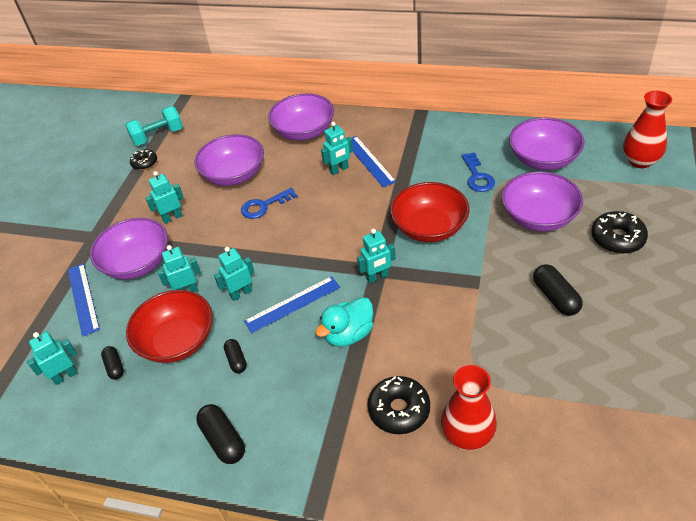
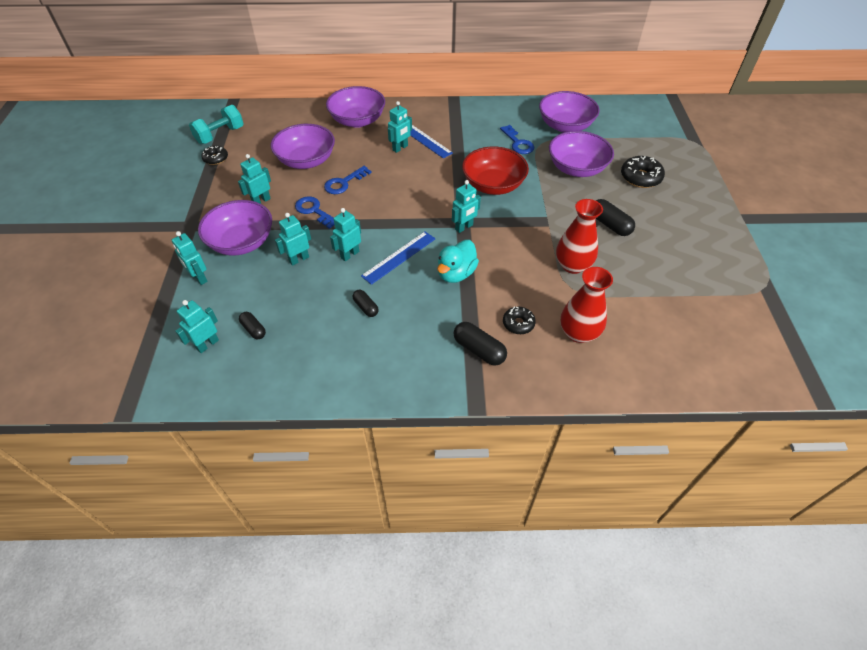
camera: 20 degrees left, 5 degrees up
blue ruler [68,263,100,337] -> turquoise robot [172,231,208,285]
red bowl [126,290,213,363] -> none
black capsule [196,404,245,464] -> black capsule moved to [454,322,507,366]
black donut [367,376,430,434] -> black donut [503,307,536,334], size x0.63
red vase [623,91,672,168] -> red vase moved to [556,199,603,274]
none -> blue key [295,196,334,229]

